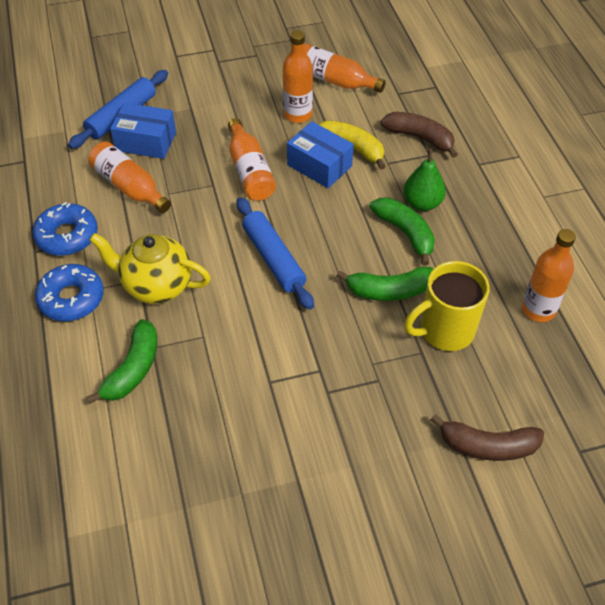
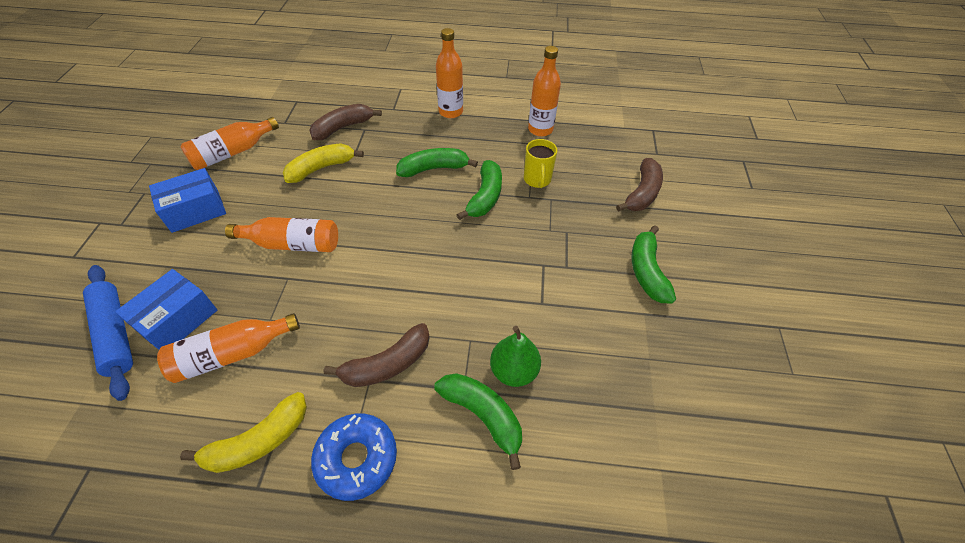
camera: 70 degrees left, 0 degrees up
blue donut [33,202,98,256] -> yellow banana [180,392,307,473]
yellow teapot [89,233,211,304] -> brown banana [323,323,430,387]
blue rolling pin [237,197,314,310] -> none
orange bottle [283,30,313,123] -> orange bottle moved to [436,28,463,118]
blue box [287,121,354,188] -> blue box moved to [149,168,226,233]
green pear [403,148,446,211] -> green pear moved to [490,326,541,387]
yellow mug [404,261,490,351] -> yellow mug [524,139,557,188], size x0.64
none -> green banana [631,225,676,304]

